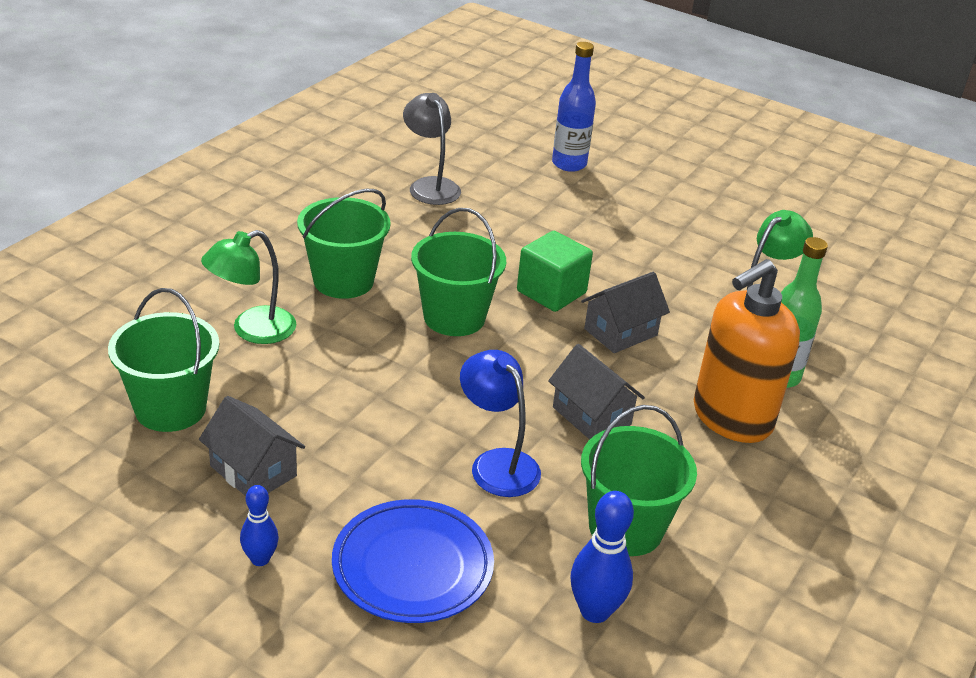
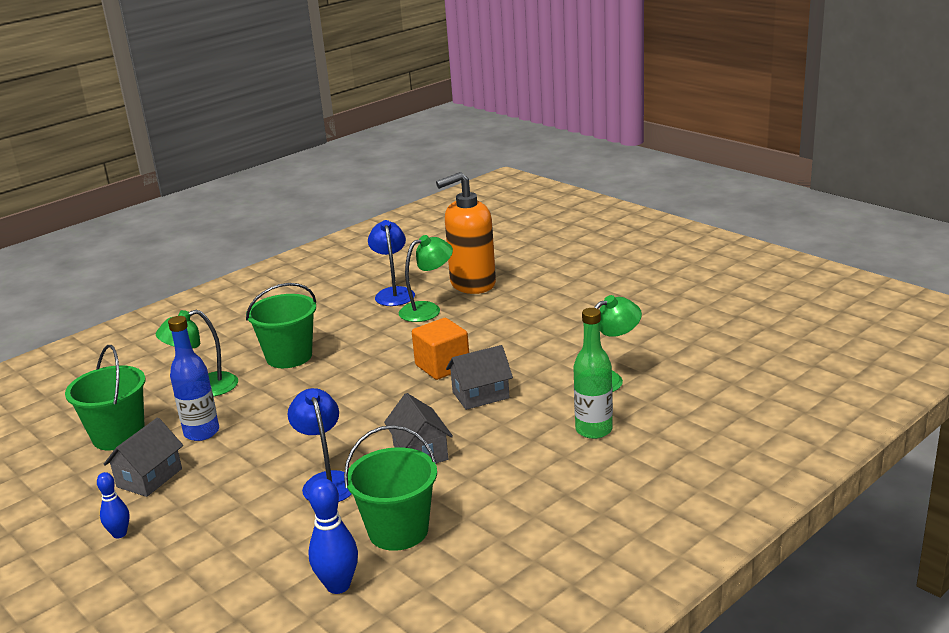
camera: 20 degrees right, 10 degrees down
grey house [199,396,305,496] -> grey house turned 60 degrees clockwise [103,417,183,497]
blue plate [332,499,494,623] -> none
grey lamp [403,93,461,205] -> blue lamp [368,220,415,306]
green bucket [411,208,506,336] -> none
green cube [517,231,593,312] -> orange cube [412,318,469,380]
blue bottle [552,42,596,172] -> blue bottle moved to [168,316,219,441]
orange soap dispenser [694,259,800,443] -> orange soap dispenser moved to [436,172,496,294]
none -> green lamp [399,235,453,322]

